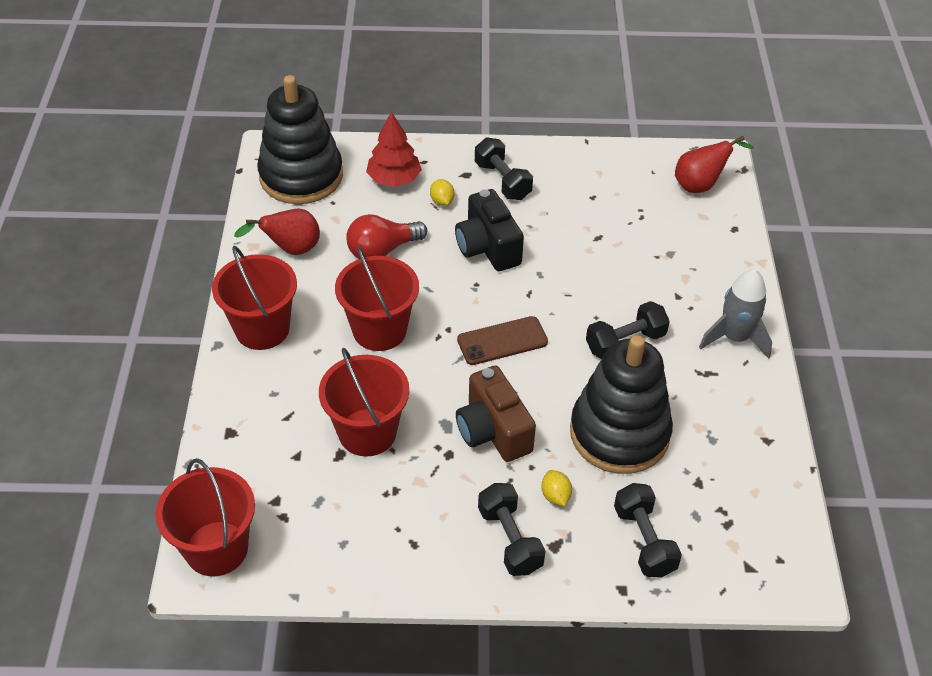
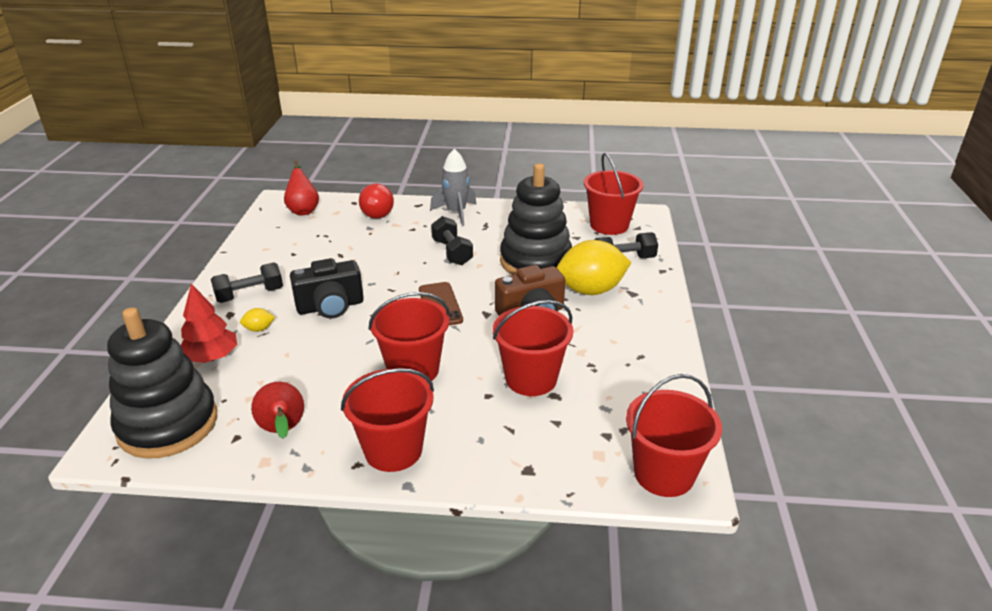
camera: 85 degrees left, 15 degrees down
red light bulb [346,214,427,259] -> red light bulb moved to [359,184,394,219]
black dumbbell [478,483,545,576] -> none
yellow lemon [541,470,572,506] -> yellow lemon [557,240,631,295], size x2.48
none -> red bucket [584,153,644,235]

